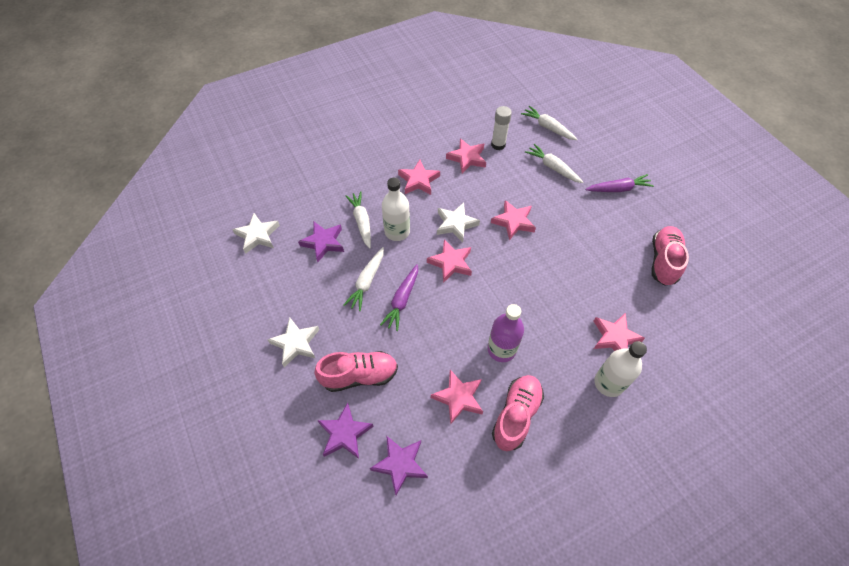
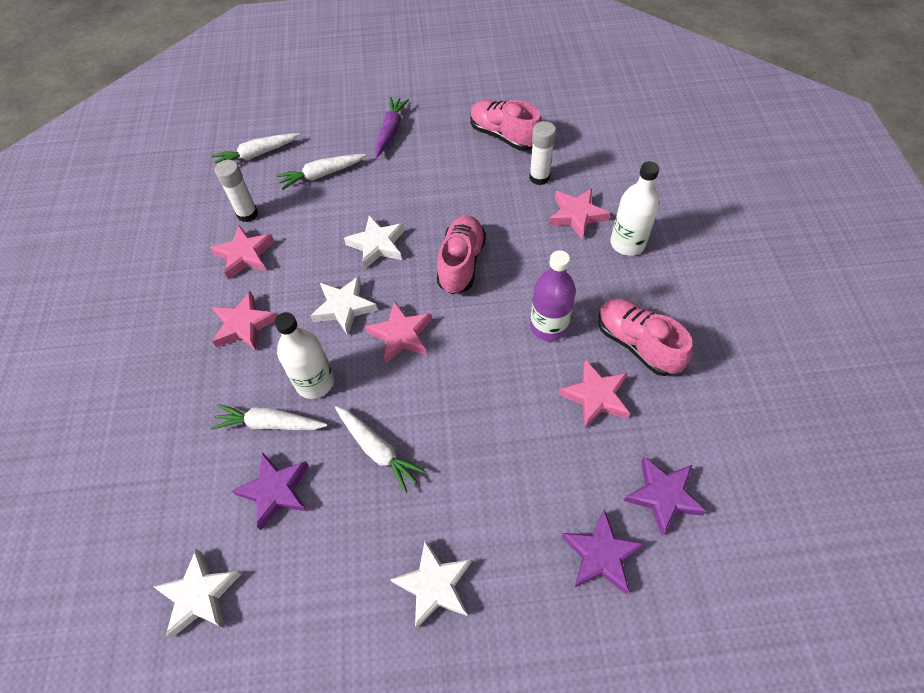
camera: 65 degrees left, 0 degrees up
pink shoe [315,351,398,392] -> pink shoe moved to [437,215,486,294]
purple carrot [380,264,418,331] -> none
pink star [491,200,536,240] -> white star [344,215,405,269]
none -> white glue stick [529,121,556,185]

